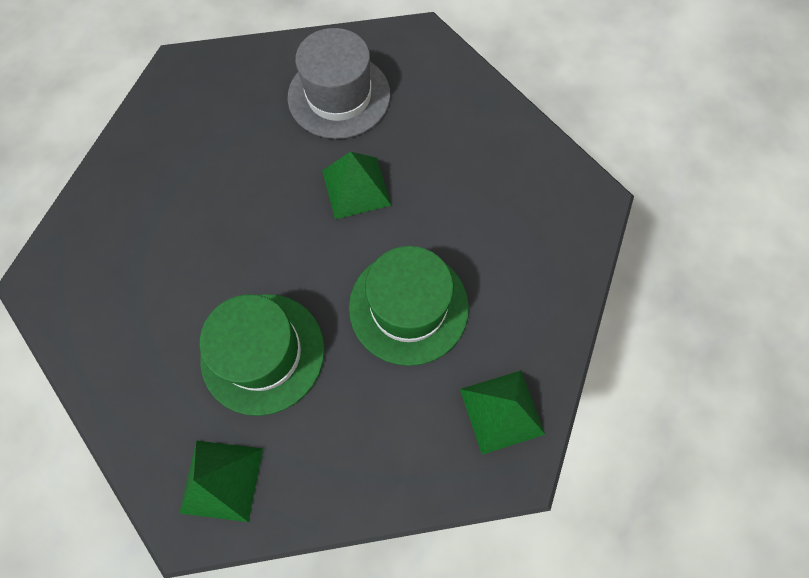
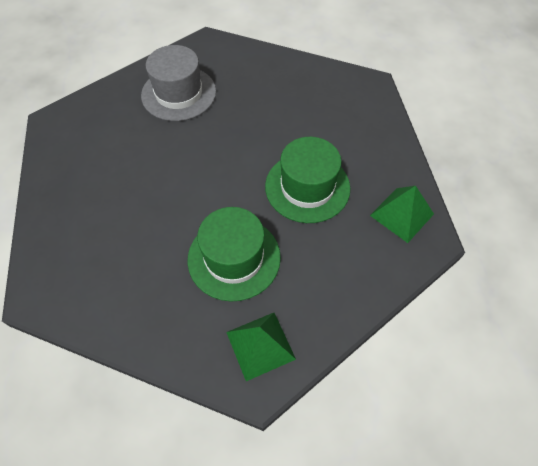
camera: 30 degrees left, 10 degrees down
green pyramid [322,152,391,219] -> none

